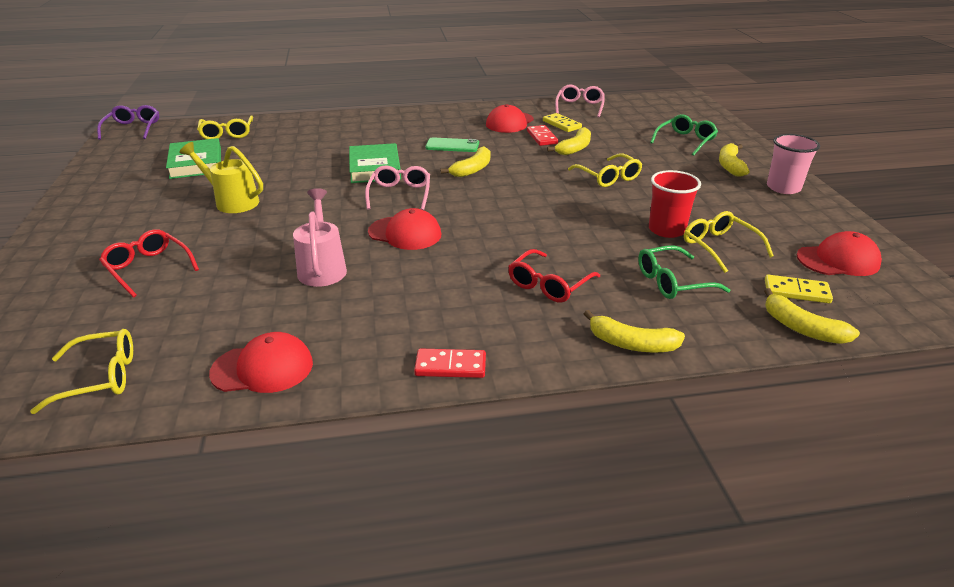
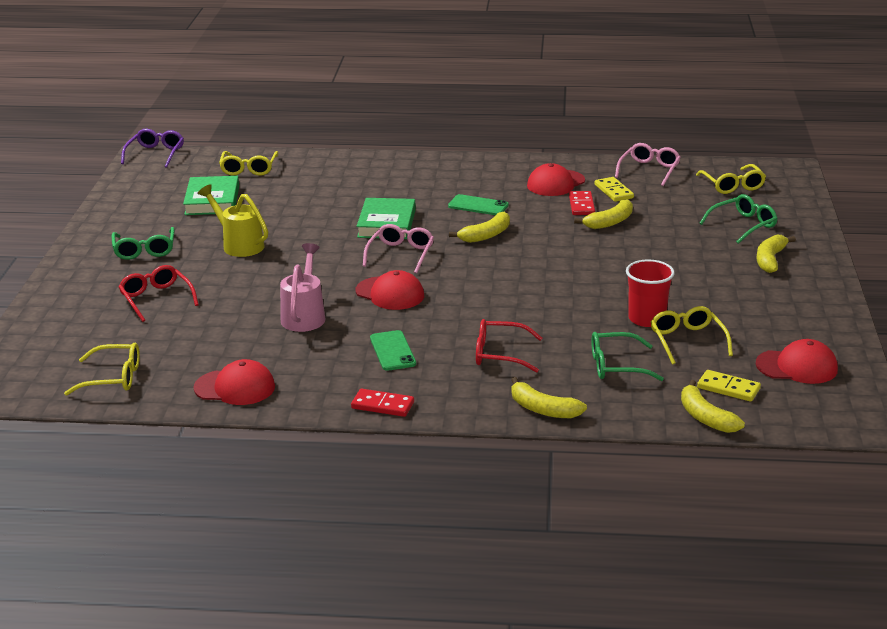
camera: 15 degrees right, 5 degrees down
red glasses [508,249,600,302] -> red glasses turned 45 degrees clockwise [476,319,542,373]
yellow glasses [568,153,642,187] -> yellow glasses moved to [696,164,766,194]
pink cup [767,134,820,194] -> none
none -> green glasses [112,227,175,260]
none -> green phone [370,330,416,371]

